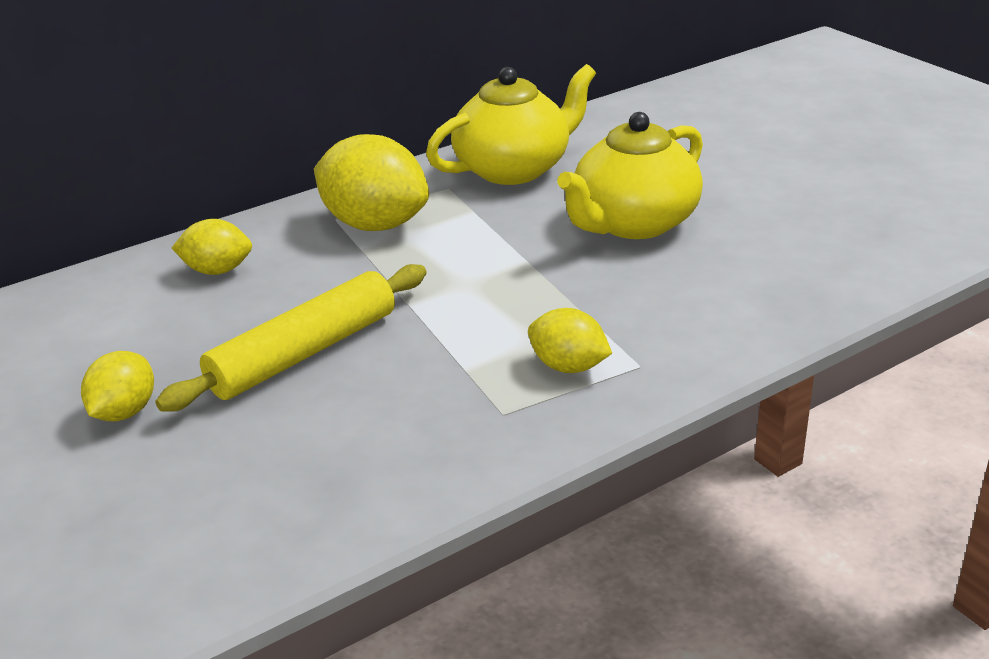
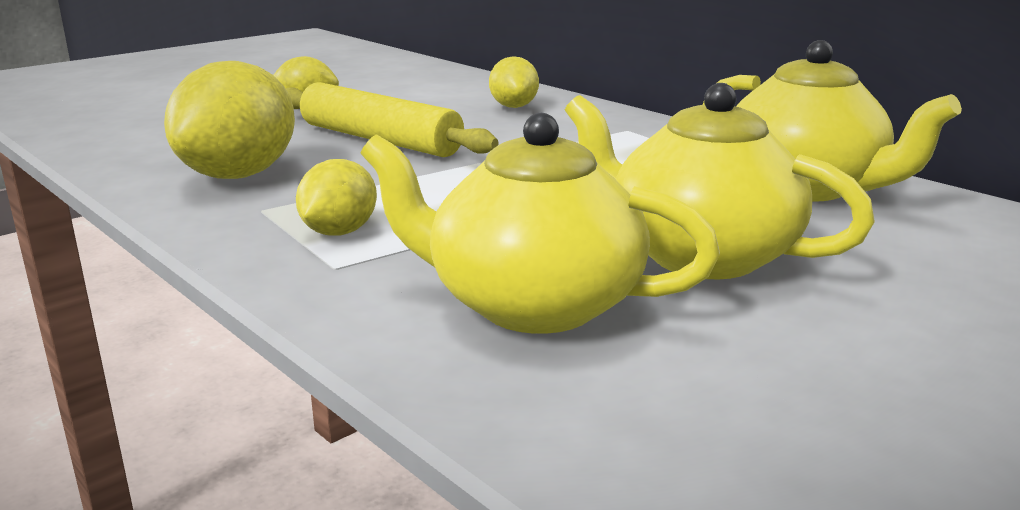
camera: 80 degrees right, 10 degrees down
yellow lemon [314,134,429,231] -> yellow lemon moved to [164,61,295,179]
none -> yellow teapot [360,113,720,334]

